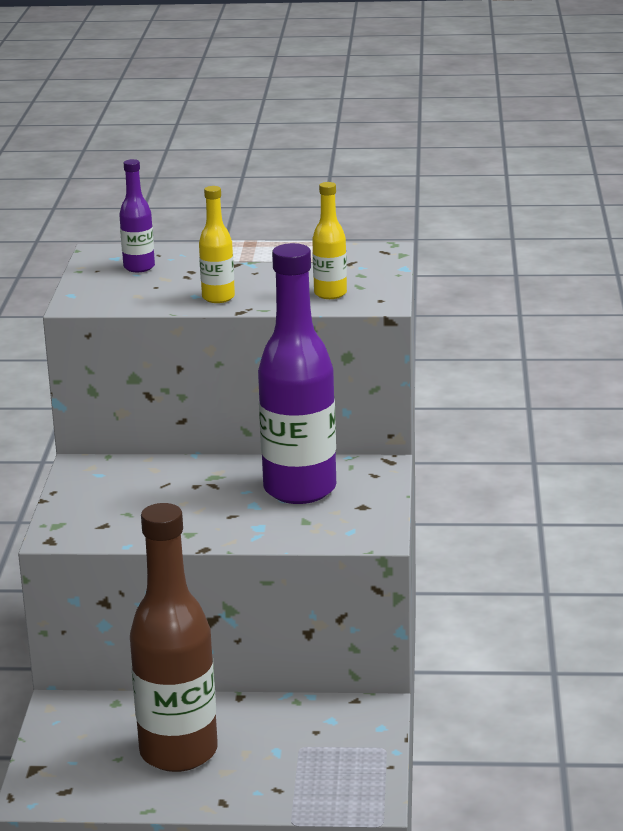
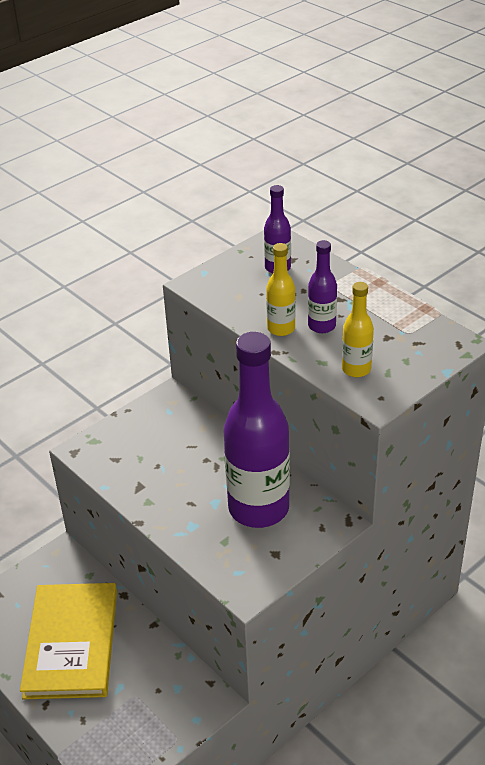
camera: 45 degrees right, 15 degrees up
brown bottle [130,503,218,772] -> yellow book [20,583,117,699]
none -> purple bottle [308,240,337,333]

